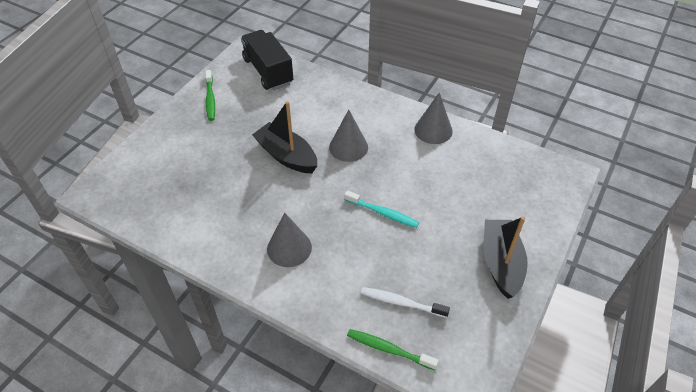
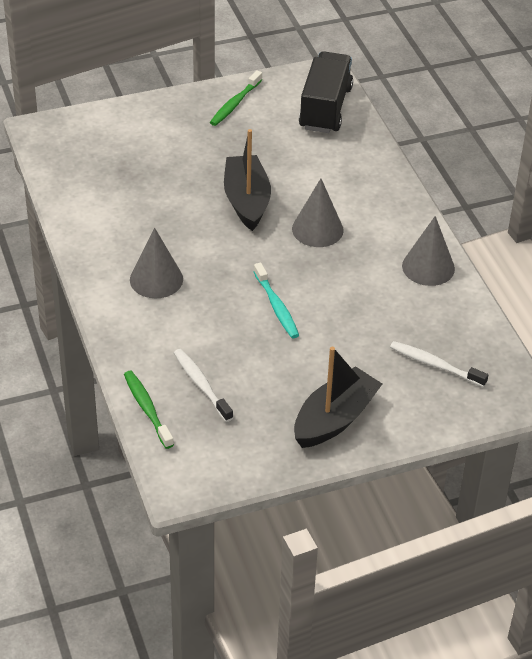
camera: 40 degrees right, 5 degrees down
none -> white toothbrush [390,341,488,387]

